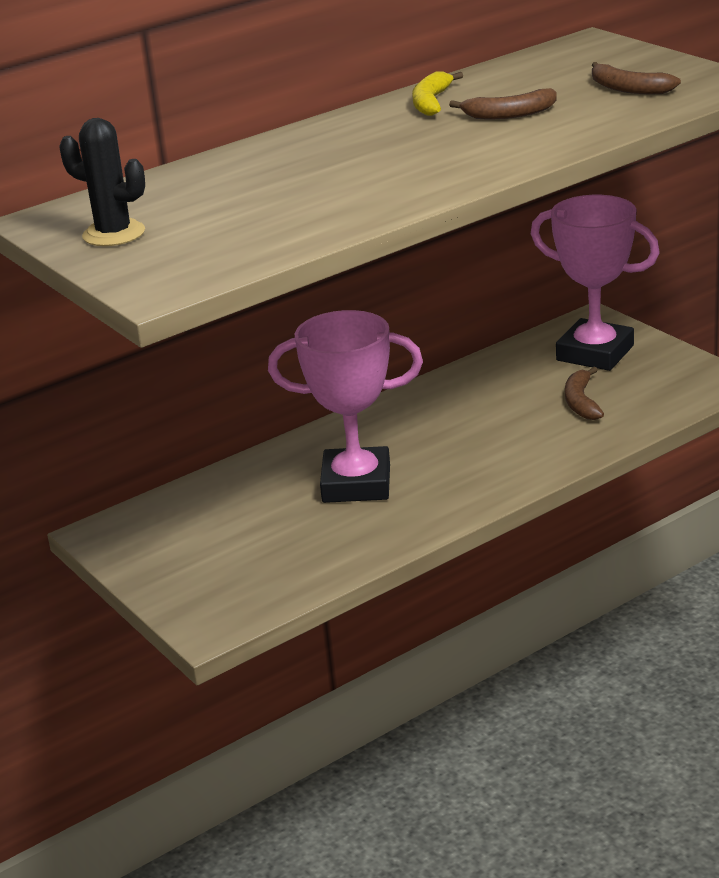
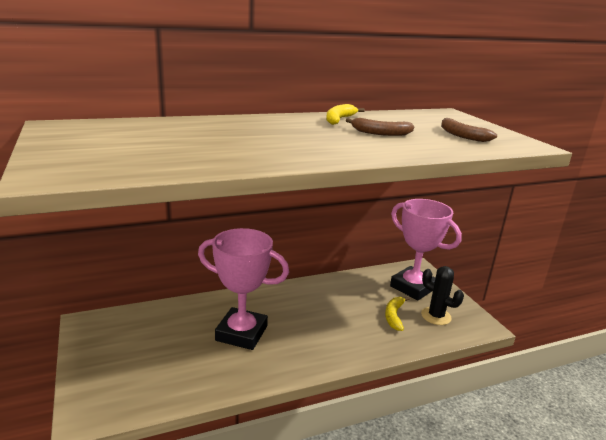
camera: 10 degrees right, 5 degrees down
black cactus [59,118,145,246] -> black cactus moved to [421,266,464,325]
brown banana [565,367,604,420] -> yellow banana [385,296,410,331]

